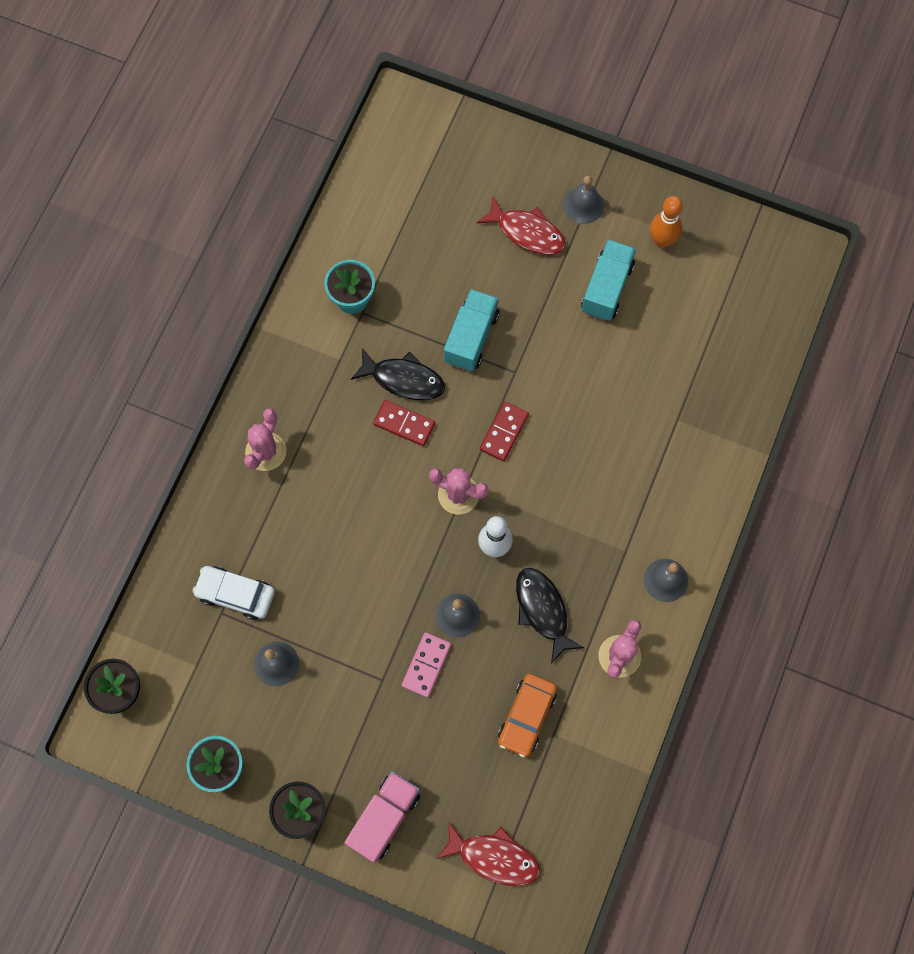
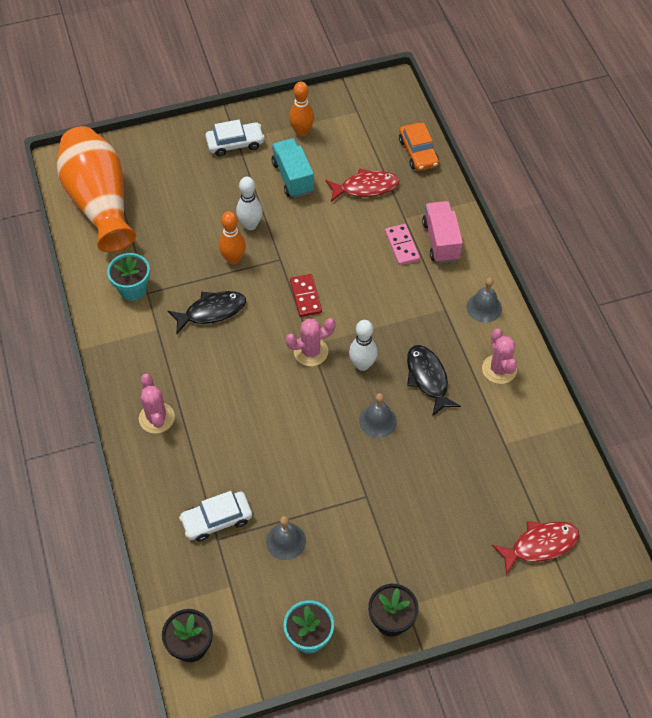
camera: 40 degrees left, 15 degrees down
pink truck [345,772,420,863] -> pink truck moved to [422,201,463,263]
red domino [373,400,435,446] -> none
pink domino [402,632,451,698] -> pink domino moved to [385,224,420,265]
turquoise truck [444,289,499,371] -> orange bowling pin [219,211,246,264]
red fish [477,196,566,255] -> red fish moved to [326,168,399,202]
orange car [498,674,557,757] -> orange car moved to [399,123,439,171]
black fish [516,568,584,664] -> black fish turned 45 degrees clockwise [407,345,461,416]
grey bell [563,175,604,224] -> white car [205,120,265,157]
none -> orange vase [57,126,136,252]
none -> white bowling pin [236,177,263,230]

